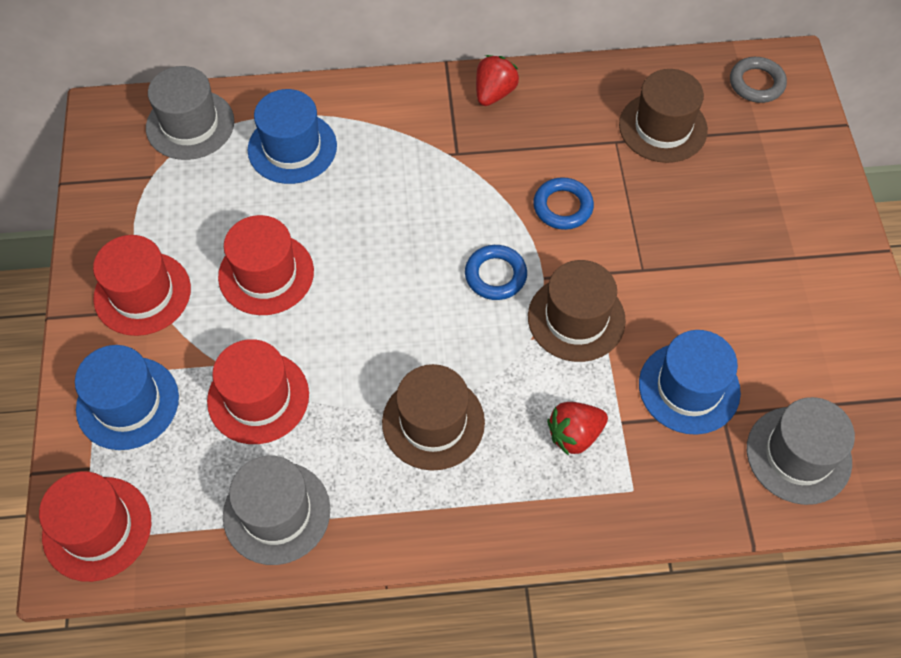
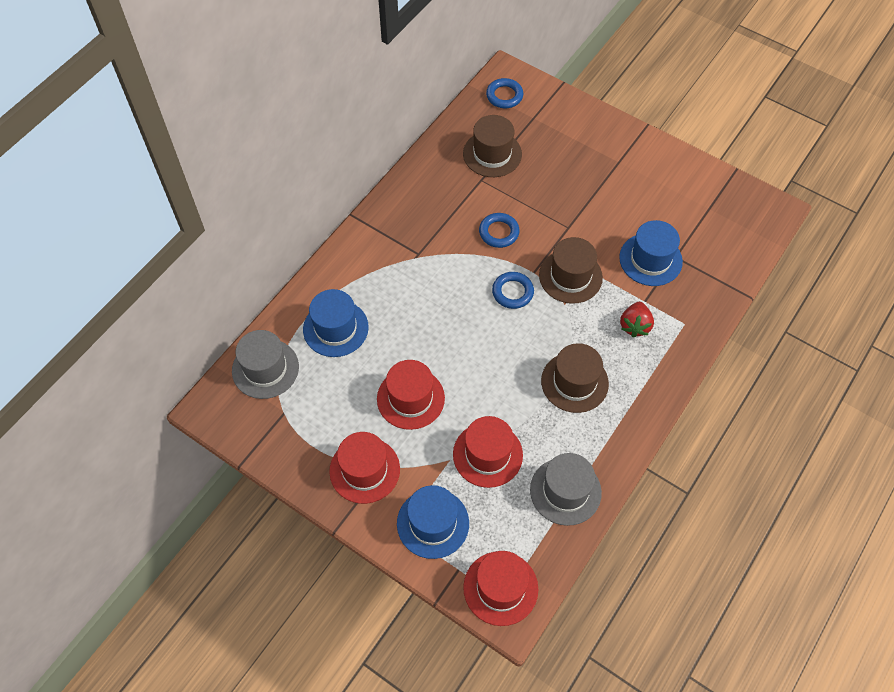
camera: 50 degrees left, 0 degrees up
red strawberry [476,55,519,106] -> none
grey ring [730,57,787,103] -> blue ring [486,78,523,108]
grey hat [747,397,855,505] -> none

